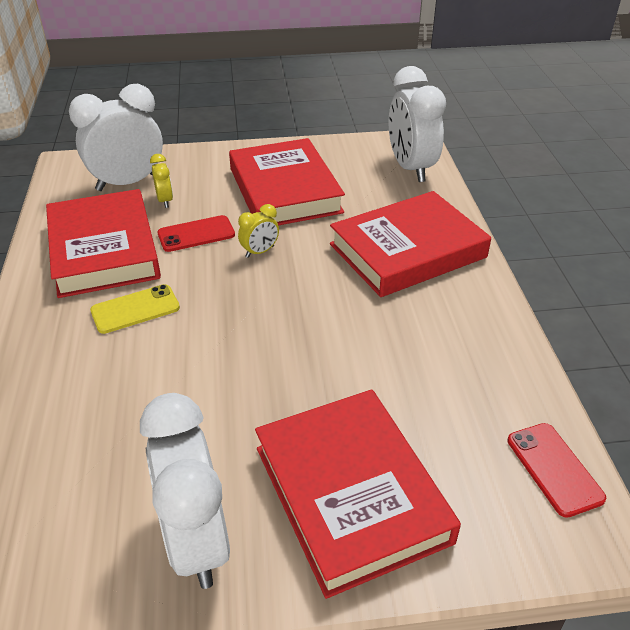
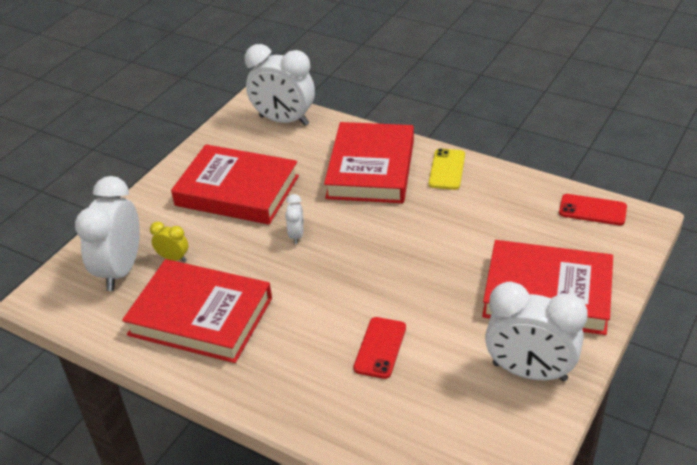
camera: 50 degrees left, 0 degrees up
yellow phone [90,284,180,334] -> yellow phone moved to [429,148,465,190]
red phone [158,215,235,252] -> red phone moved to [353,317,406,379]
yellow clock [238,204,279,258] -> white clock [285,194,304,244]

